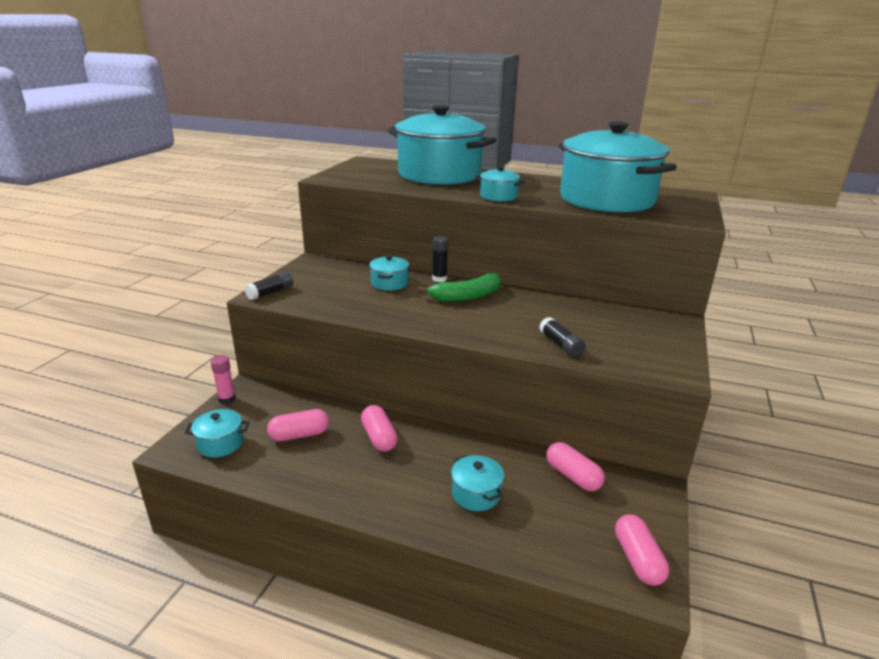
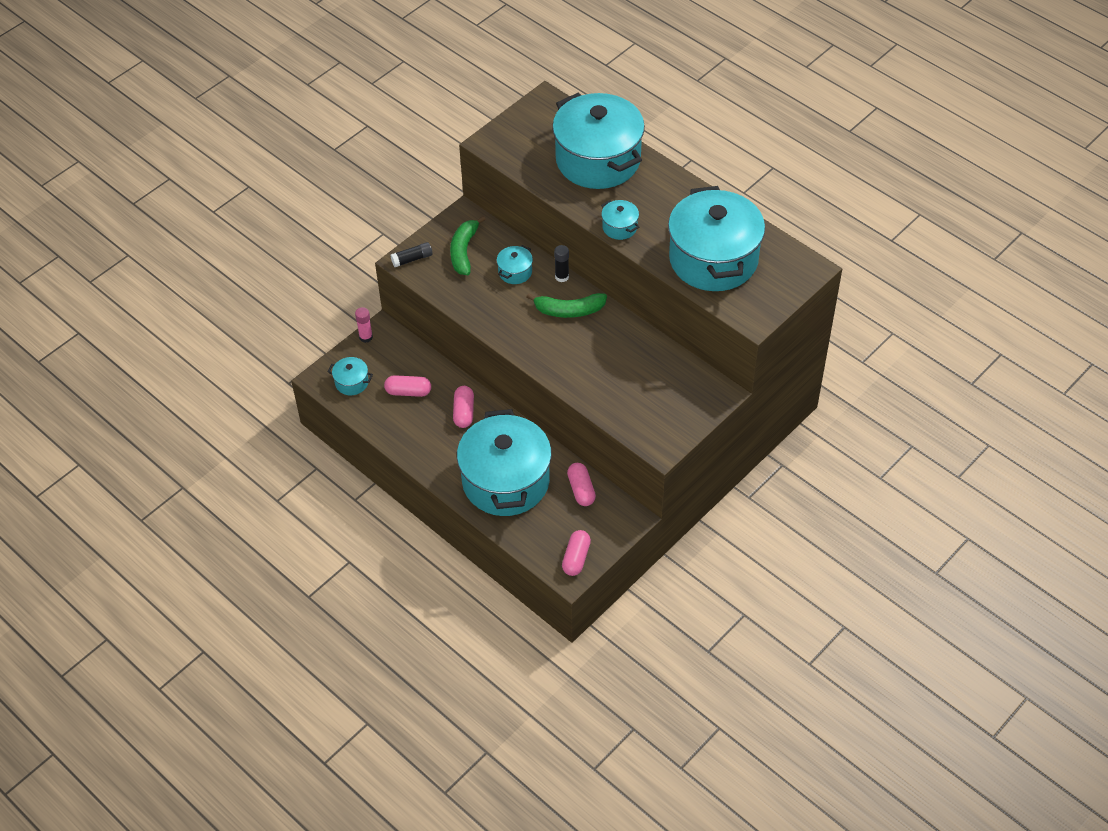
camera: 25 degrees right, 25 degrees up
turquoise pot [451,455,504,511] -> turquoise pot [457,409,552,516], size x2.49
black glue stick [539,317,586,357] -> none
none -> green banana [450,216,486,275]

